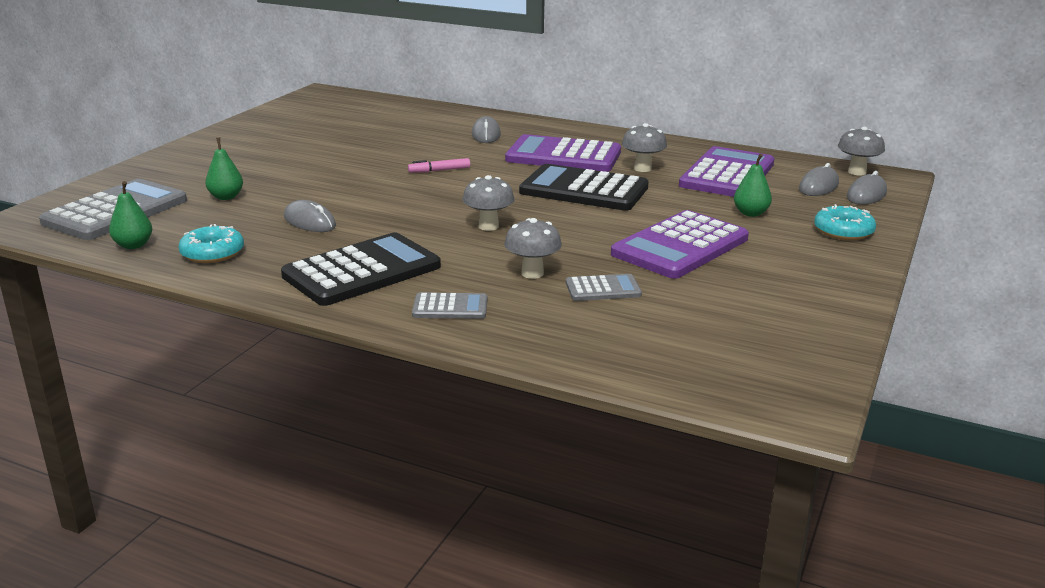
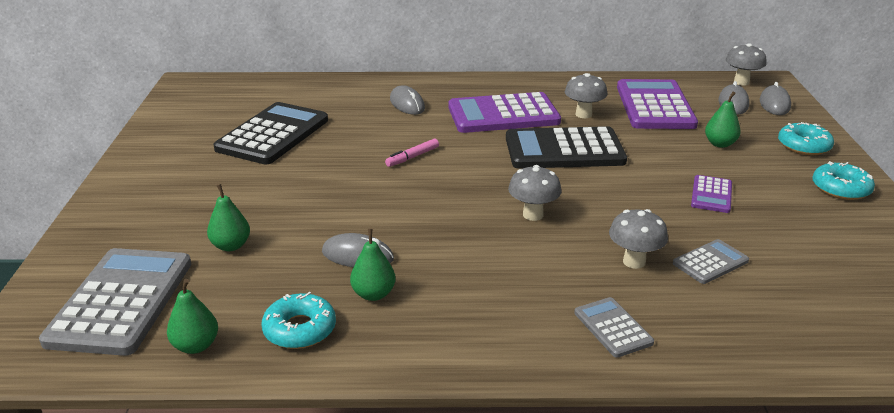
camera: 25 degrees left, 5 degrees up
black calculator [281,232,441,306] -> black calculator moved to [213,102,328,164]
grey calculator [412,292,487,319] -> grey calculator turned 90 degrees counterclockwise [574,297,654,358]
purple calculator [611,210,749,279] -> purple calculator [691,175,732,213], size x0.49
none -> green pear [350,229,396,301]
none -> turquoise donut [812,161,875,200]

